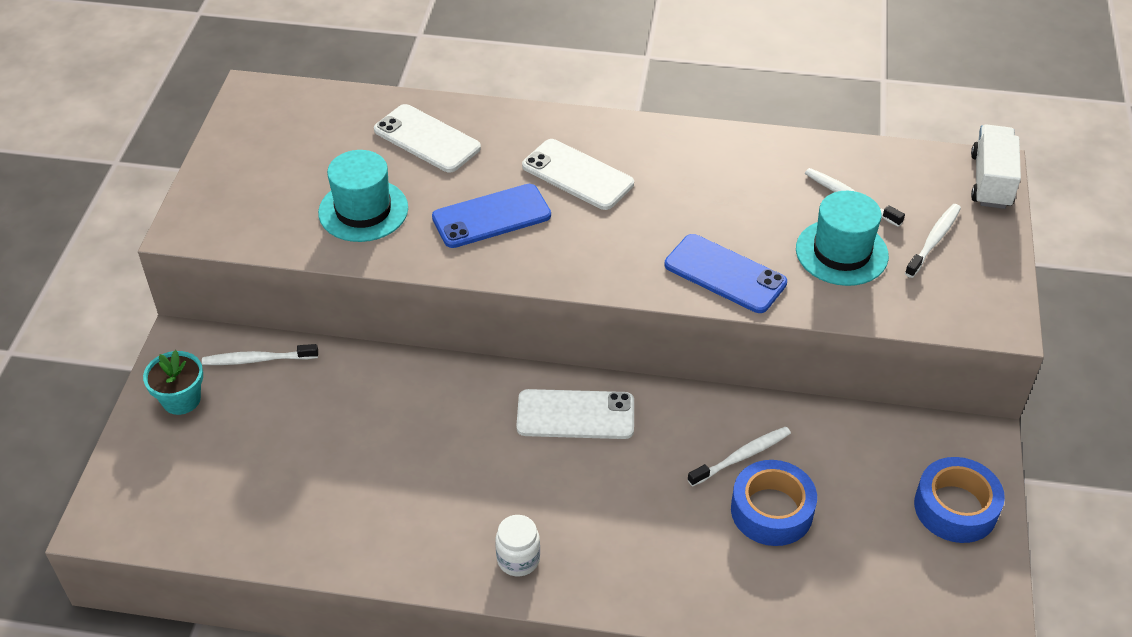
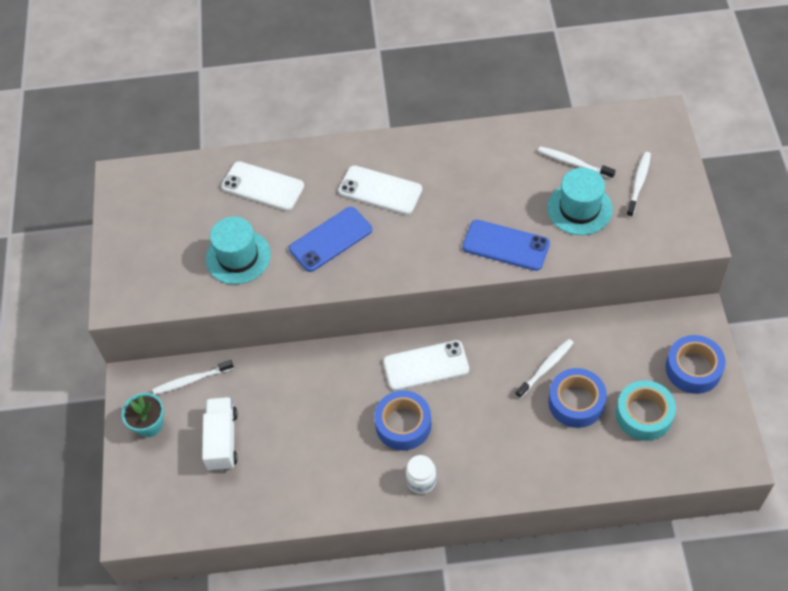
camera: 10 degrees left, 10 degrees up
white truck [971,124,1021,209] -> white truck moved to [202,397,238,471]
none -> blue tape [374,390,432,451]
none -> turquoise tape [616,380,676,441]

